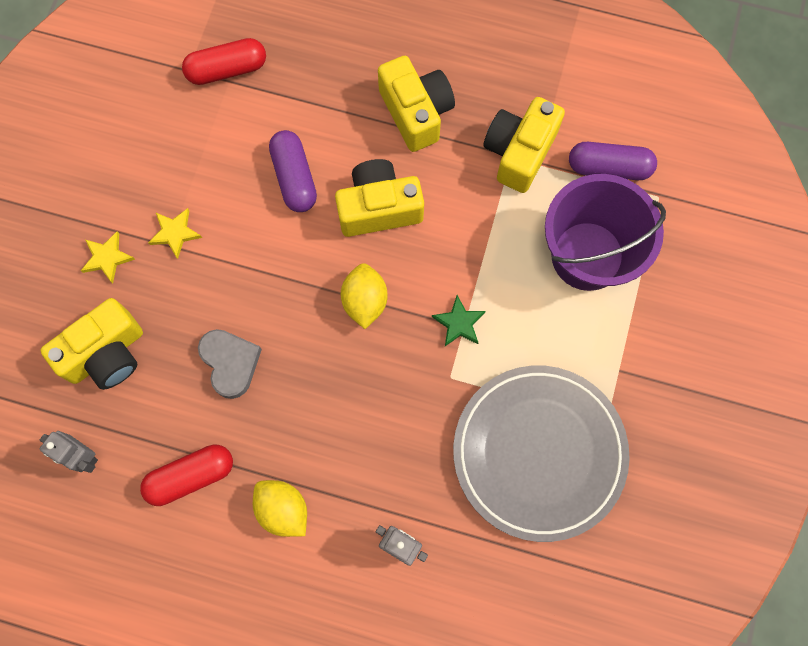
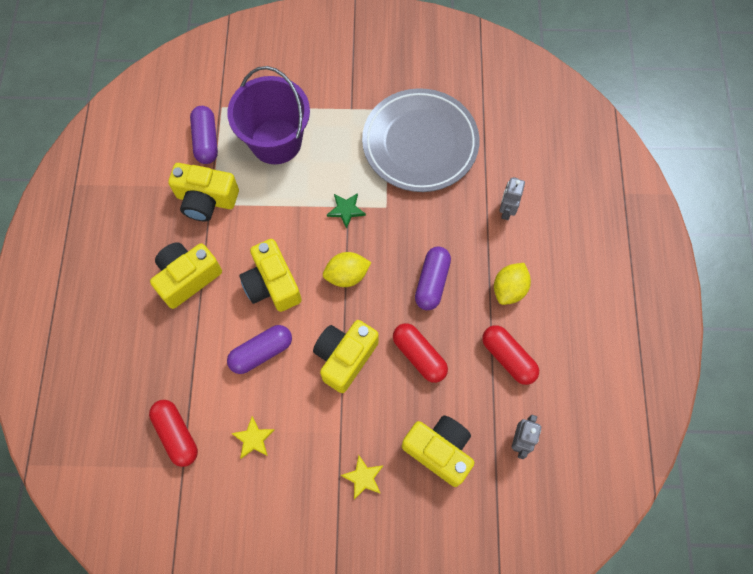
camera: 105 degrees left, 5 degrees down
yellow star [148,208,202,259] -> yellow star moved to [231,416,274,459]
grey heart [198,329,262,399] -> red capsule [393,323,448,383]
none -> yellow camera [313,320,379,393]
none -> purple capsule [415,247,451,310]

